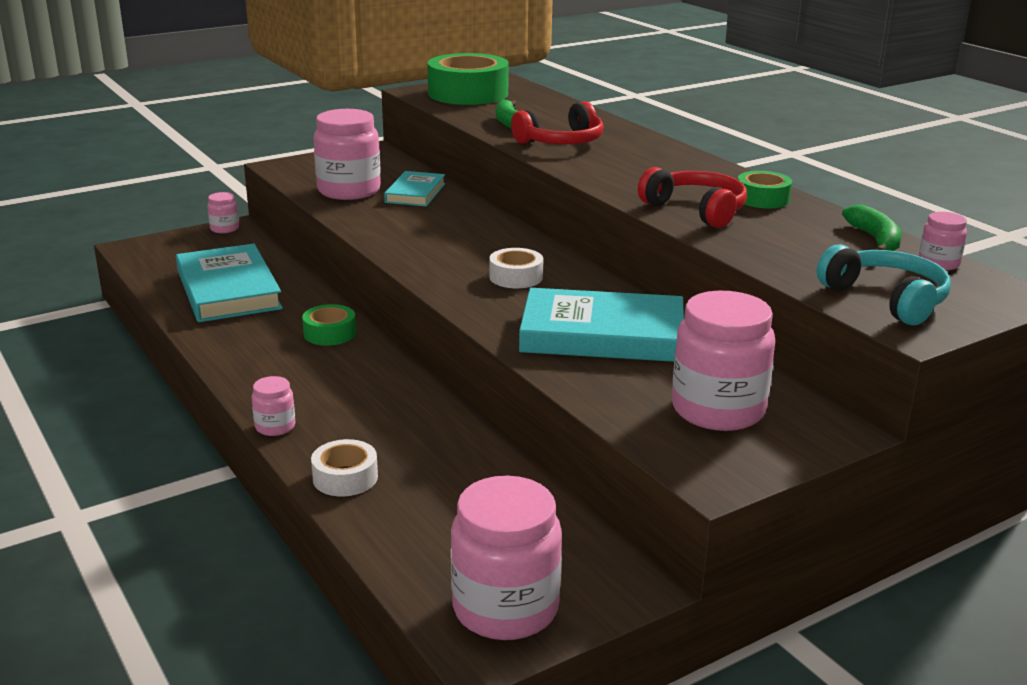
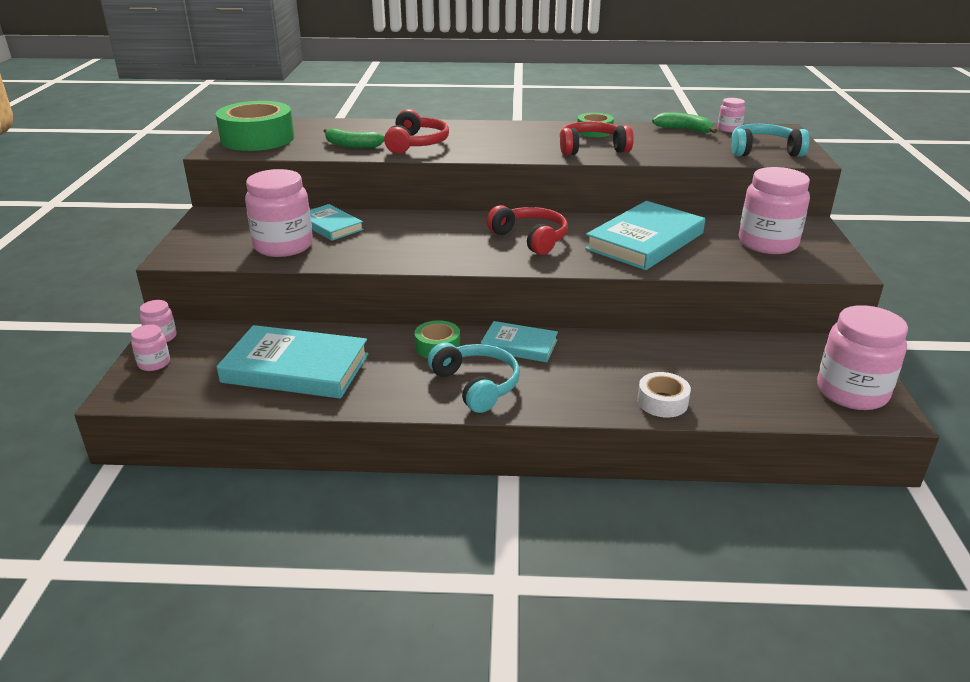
camera: 55 degrees left, 5 degrees up
pink jar [252,376,295,436] -> pink jar moved to [131,325,170,371]
white tape [489,248,543,288] -> red headphones [487,205,568,255]
none -> turquoise headphones [428,342,520,413]
none -> turquoise book [481,321,558,362]

